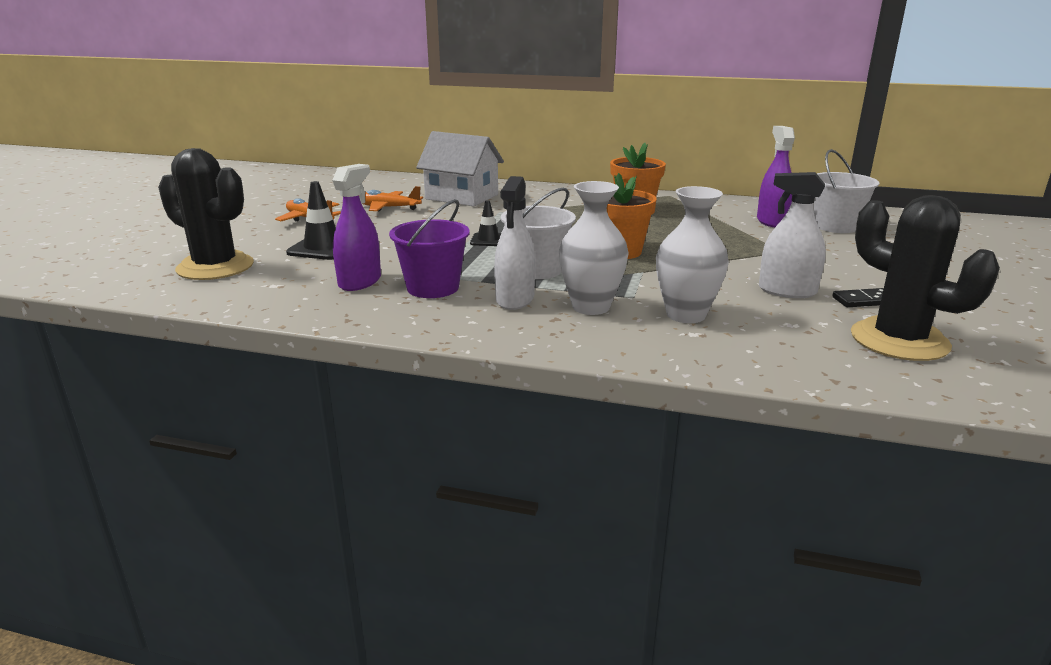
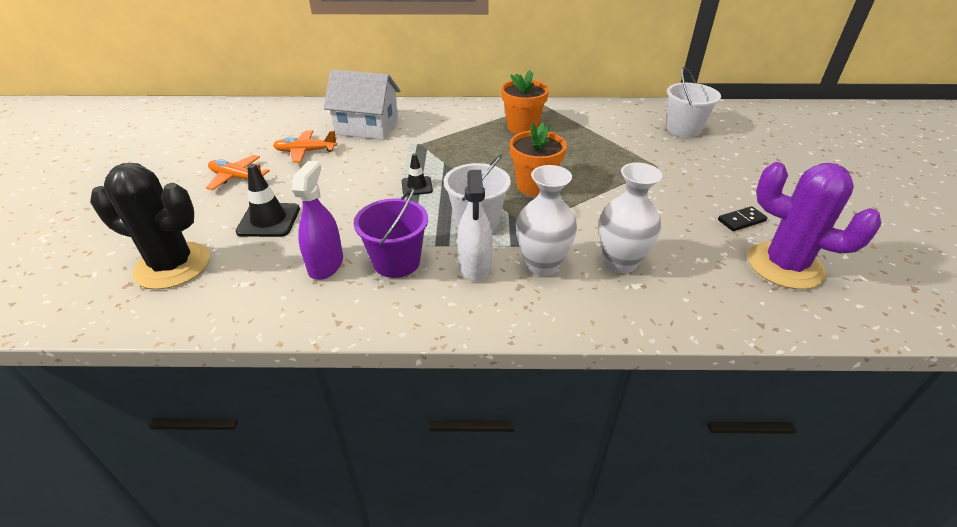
camera: 15 degrees left, 15 degrees up
purple spray bottle [757,126,795,227] -> none
white spray bottle [759,172,826,298] -> none
black cactus [851,195,1000,361] -> purple cactus [748,162,881,289]

